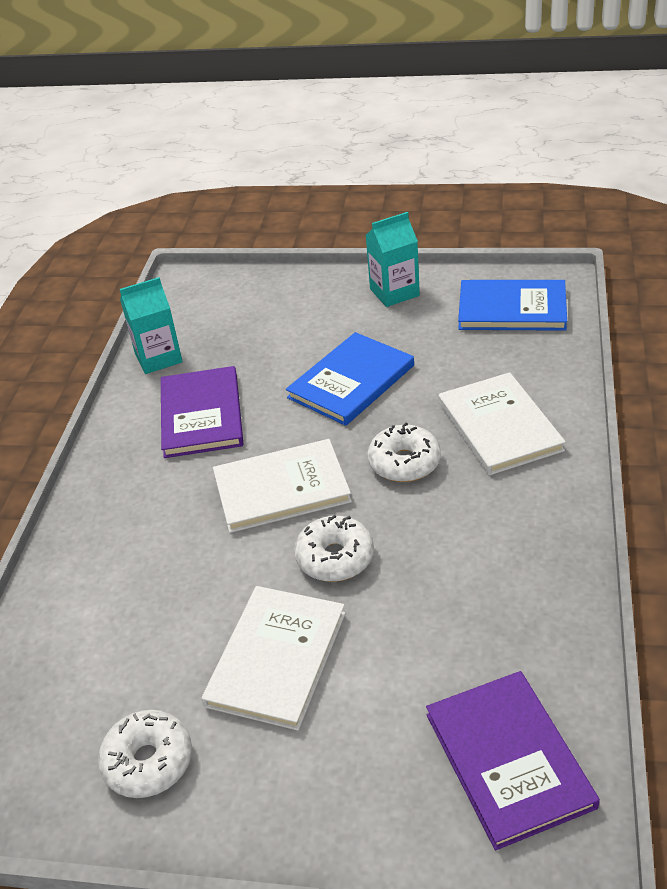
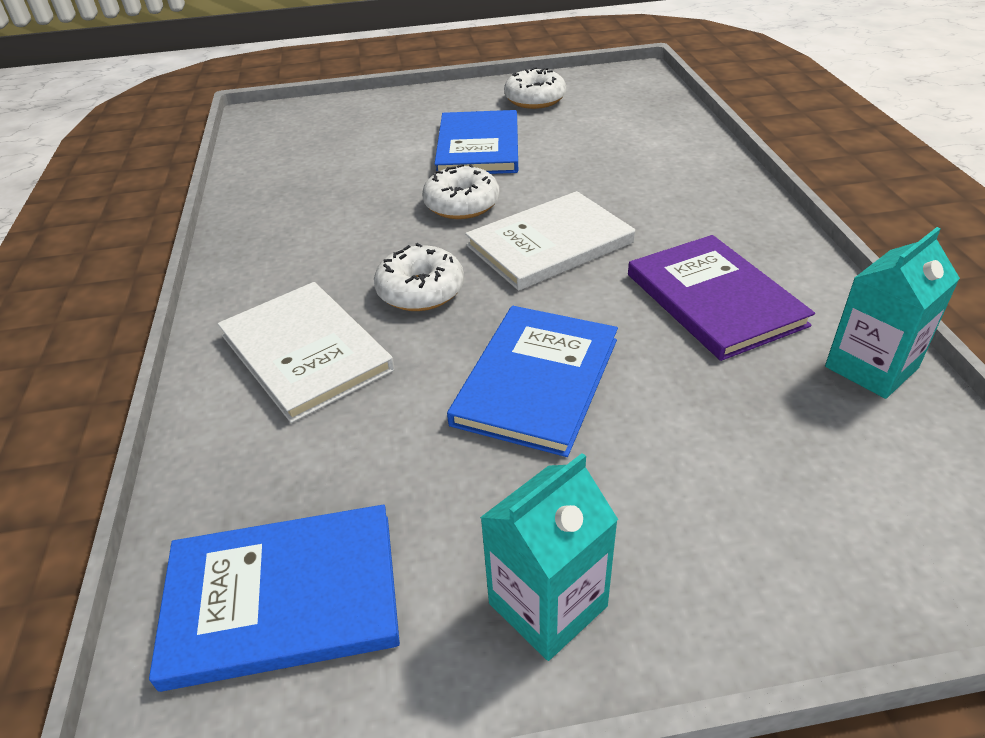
camera: 160 degrees right, 0 degrees up
white book [201,586,346,731] -> blue book [435,110,518,174]
purple book [426,671,600,850] -> none

